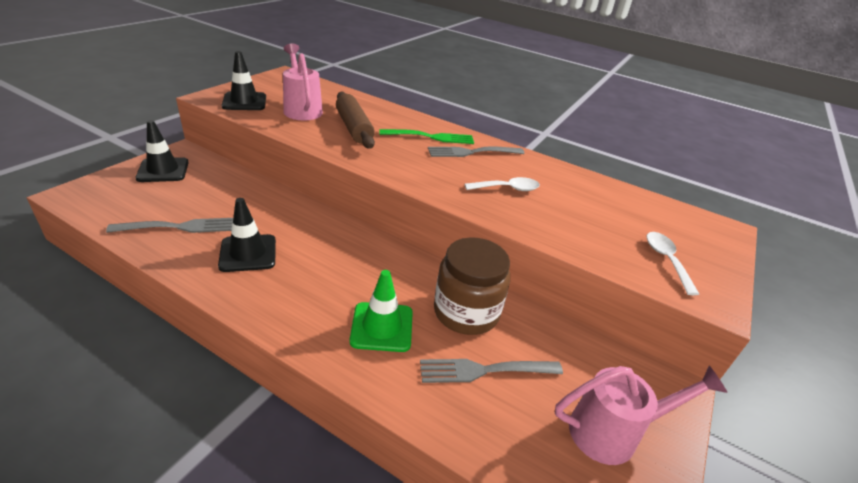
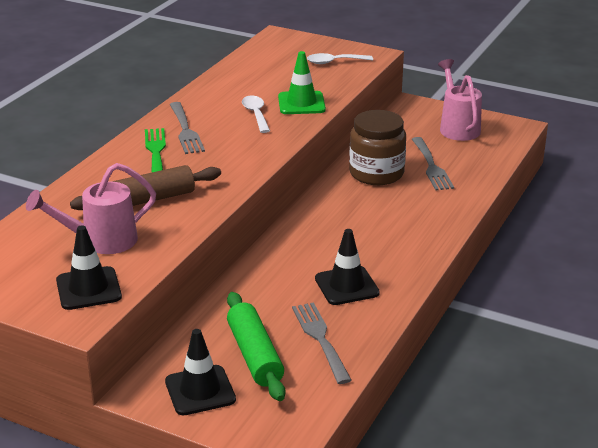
camera: 90 degrees left, 5 degrees down
green traffic cone [350,270,413,352] -> green traffic cone moved to [278,51,326,114]
none -> green rolling pin [227,292,286,401]

